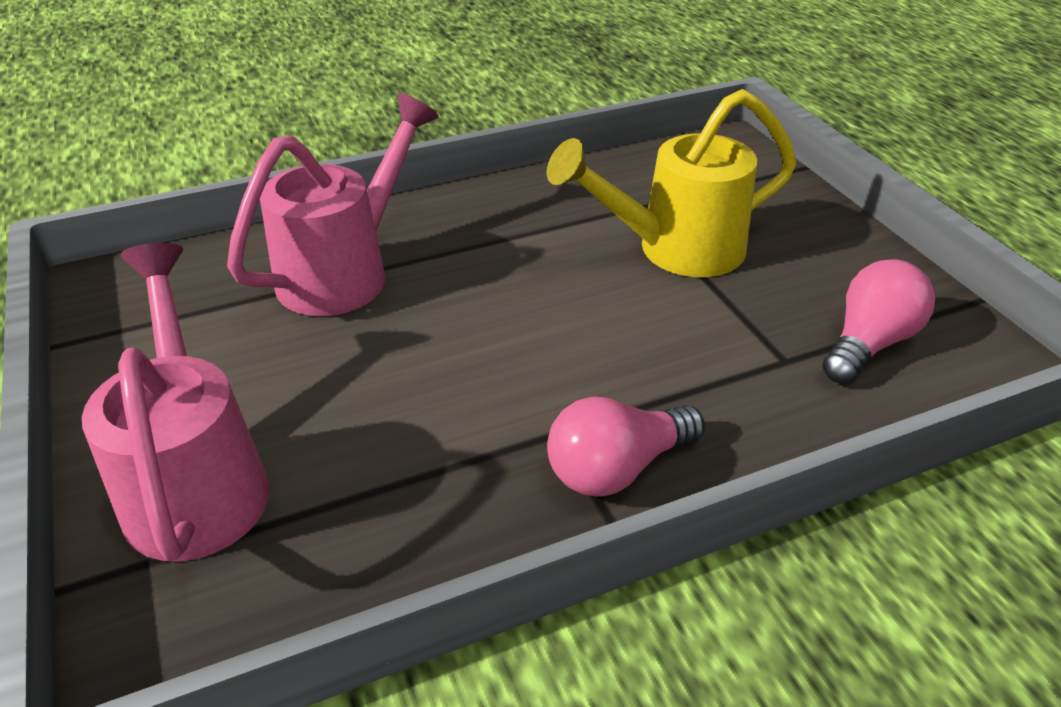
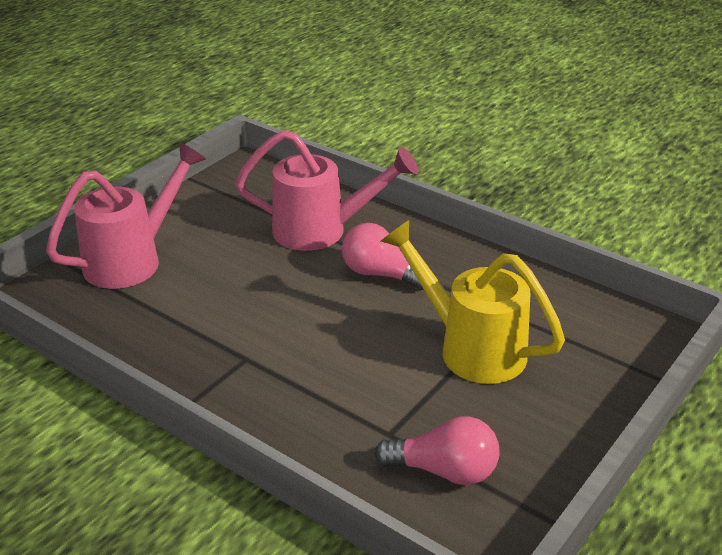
camera: 60 degrees right, 5 degrees down
pink light bulb [547,396,705,497] -> pink light bulb moved to [342,223,424,290]

